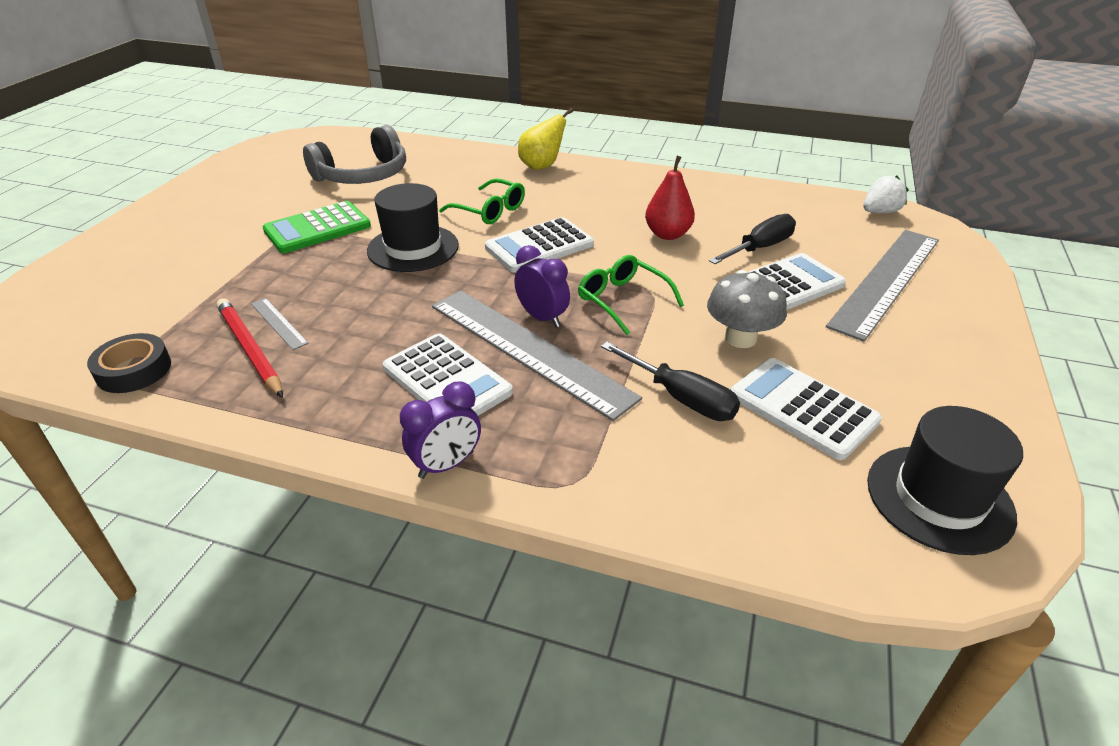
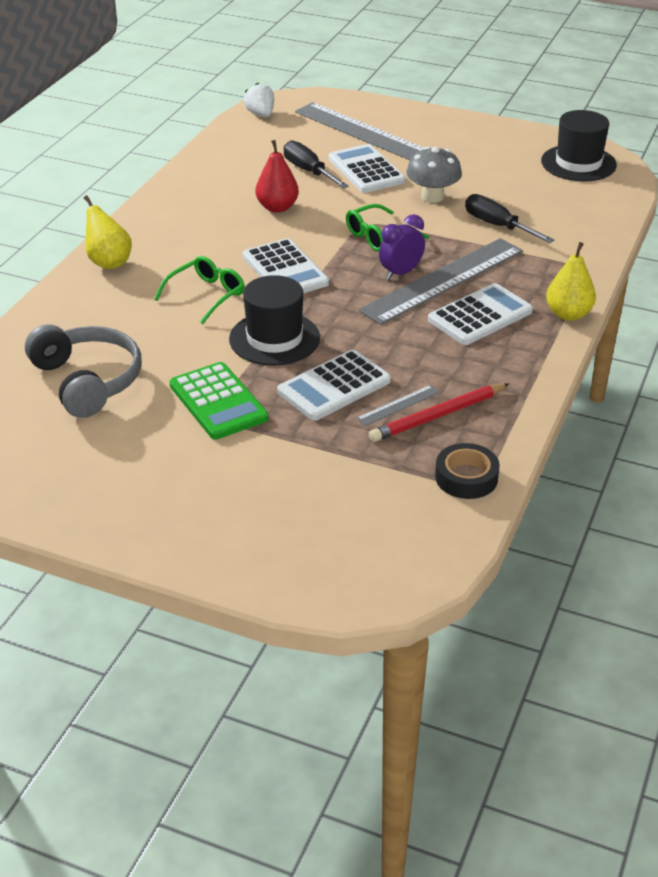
camera: 85 degrees left, 0 degrees up
purple clock [400,381,481,479] -> yellow pear [546,242,596,321]
black screwdriver [601,342,740,421] -> black screwdriver turned 90 degrees counterclockwise [465,194,554,243]
white calculator [730,358,882,460] -> white calculator moved to [277,350,391,421]

